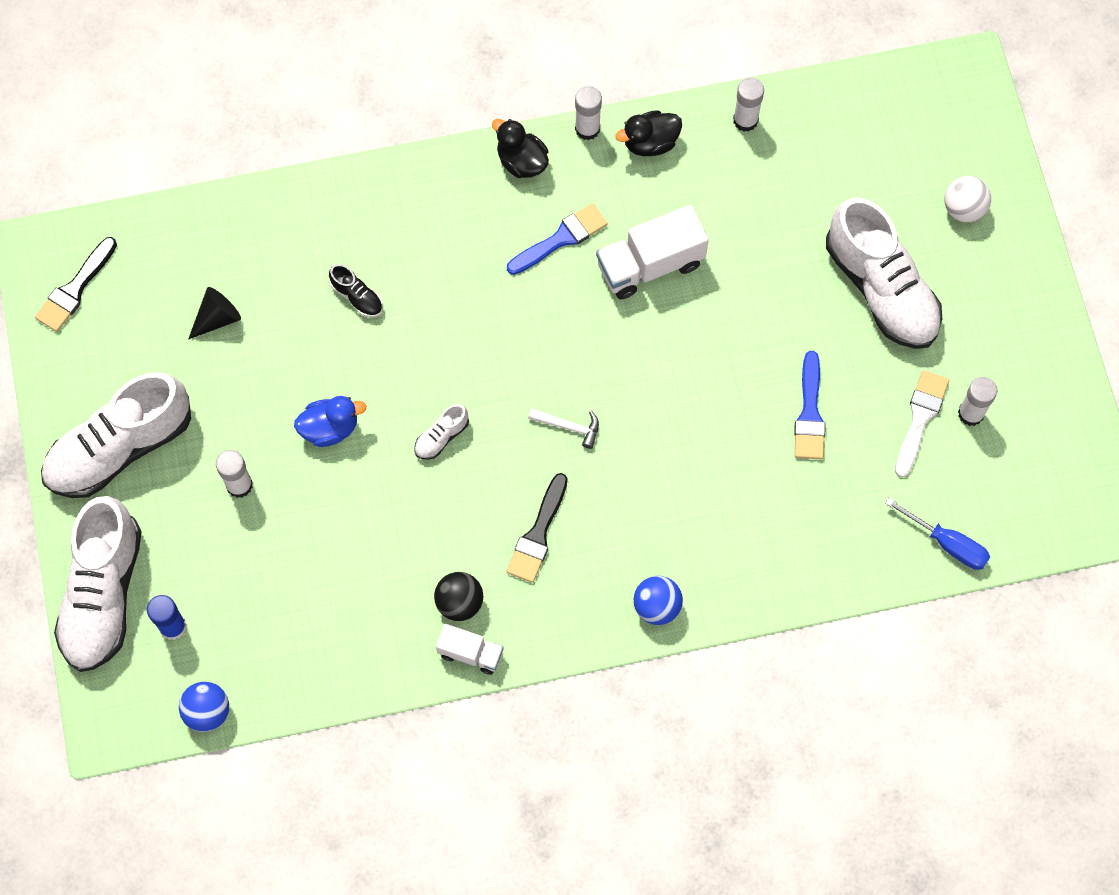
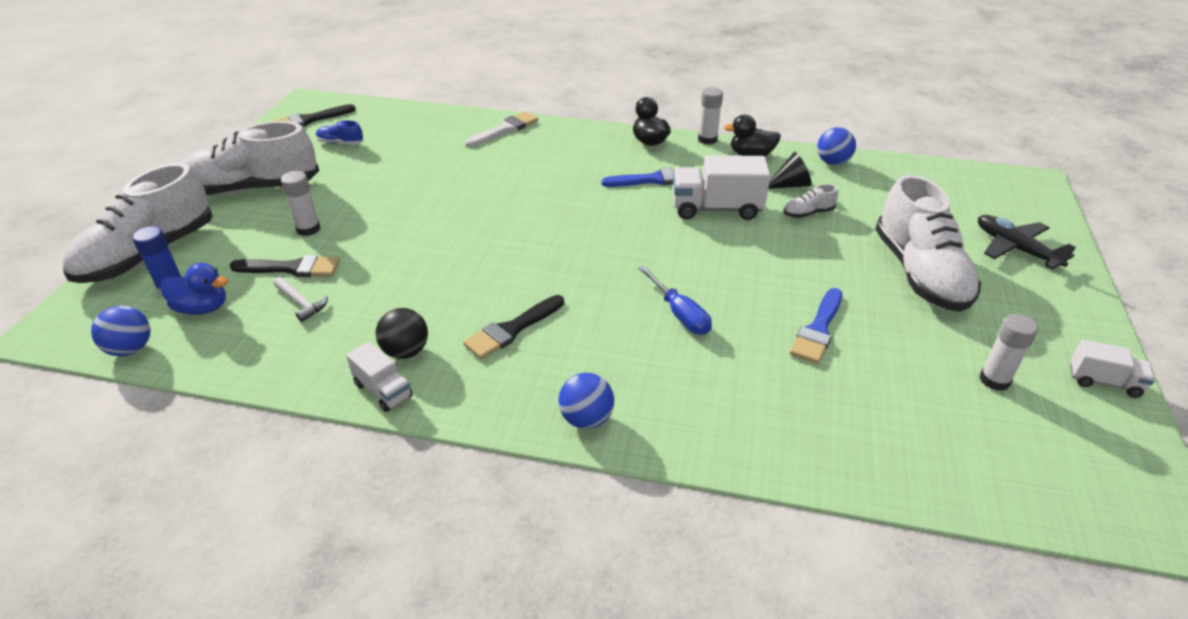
camera: 25 degrees right, 30 degrees down
black cone [188,287,241,340] -> black cone moved to [768,152,812,189]
blue duck [294,396,366,447] -> blue duck moved to [160,263,228,315]
black shoe [329,264,383,317] -> none
white shoe [414,404,469,460] -> white shoe moved to [783,184,838,218]
white hammer [528,408,599,449] -> white hammer moved to [273,277,328,322]
white glue stick [733,77,764,132] -> blue ball [817,127,856,165]
blue screwdriver [885,498,990,570] -> blue screwdriver moved to [638,266,712,335]
white brush [895,370,949,478] -> white brush moved to [465,112,538,147]
white ball [944,176,991,222] -> black plane [978,215,1076,269]
none -> black brush [229,255,340,277]
none -> blue shoe [316,120,363,145]
none -> white truck [1070,339,1155,398]

